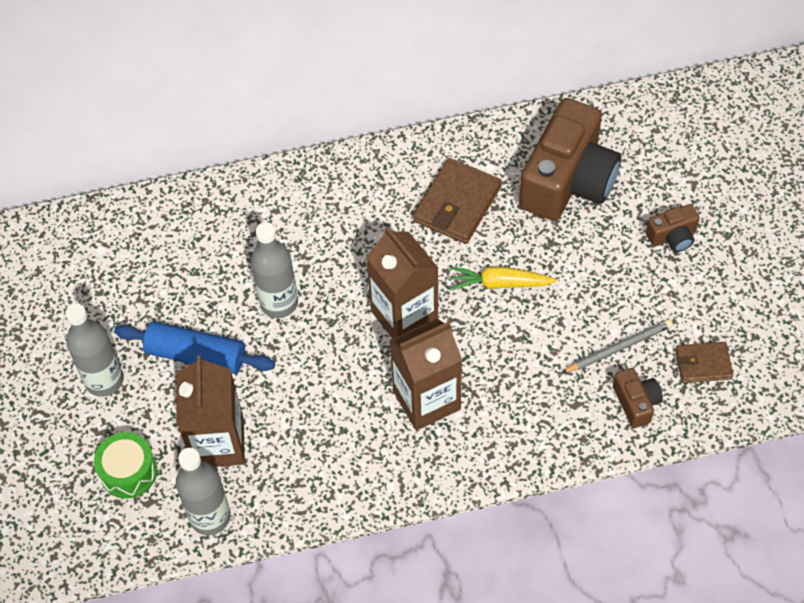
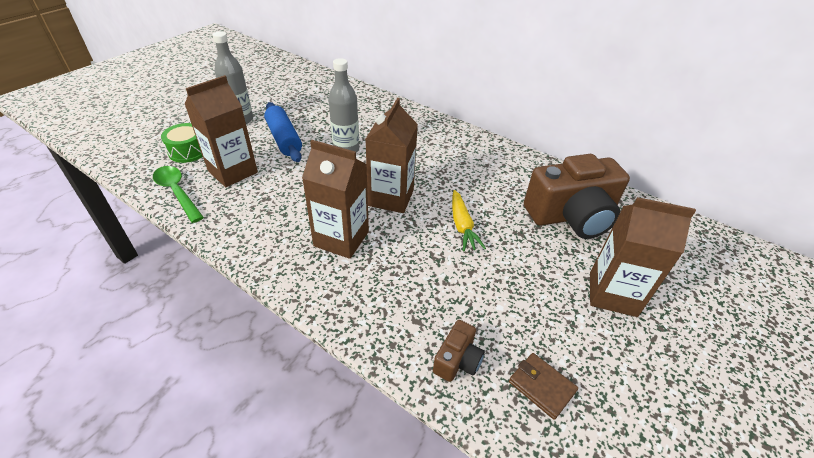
camera: 45 degrees right, 15 degrees down
grey bottle [176,448,231,535] -> green spoon [153,166,204,223]
brown wallet [413,158,502,244] -> none
yellow carrot [450,267,557,290] -> yellow carrot turned 150 degrees counterclockwise [452,190,486,251]
grey pencil [561,319,673,373] -> none
brown camera [646,204,700,252] -> brown carton [590,197,696,317]

